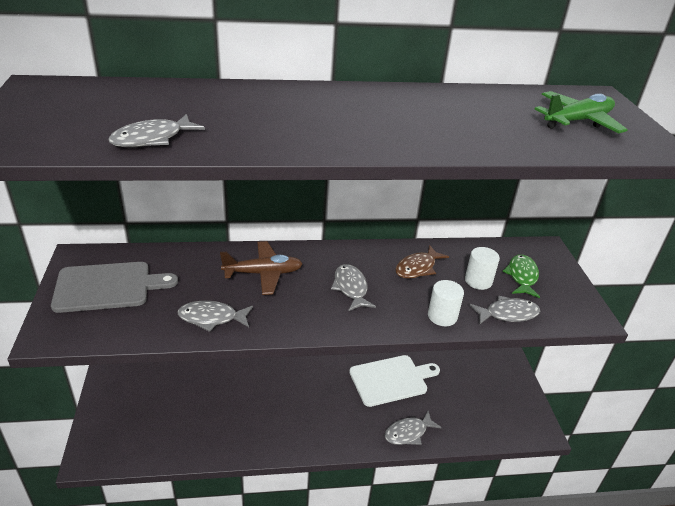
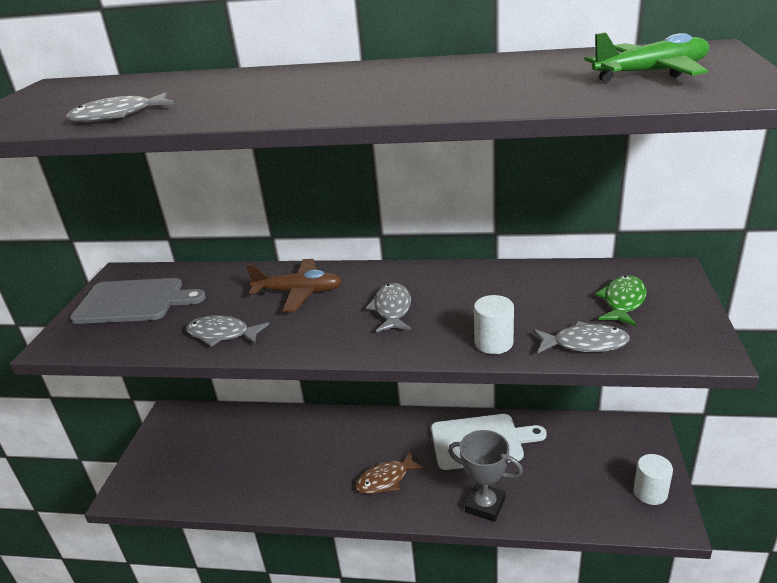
camera: 20 degrees right, 5 degrees down
grey fish [384,411,442,445] -> grey trophy [448,430,523,522]
brown fish [395,245,449,279] -> brown fish moved to [355,451,425,494]
white cylinder [465,247,500,290] -> white cylinder moved to [634,454,673,505]

